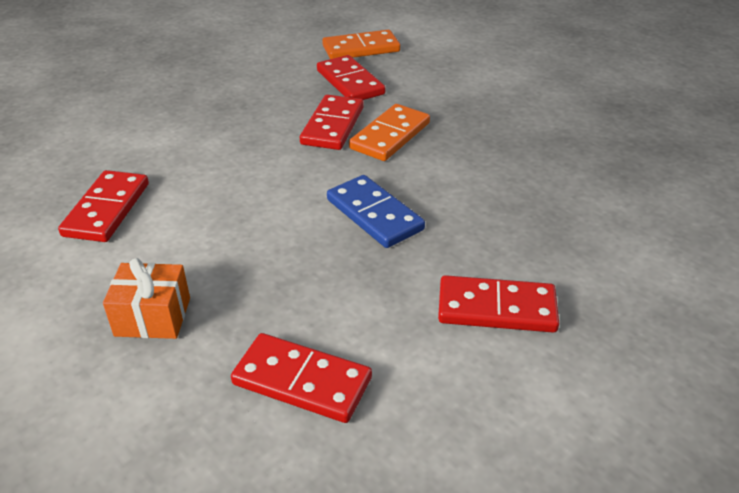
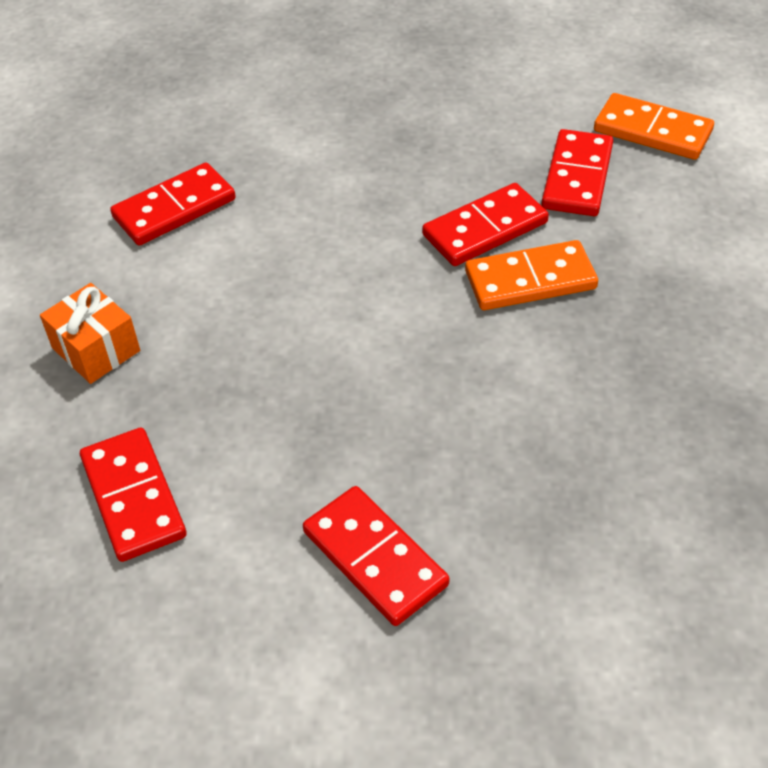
camera: 45 degrees right, 10 degrees up
blue domino [327,175,425,248] -> none

